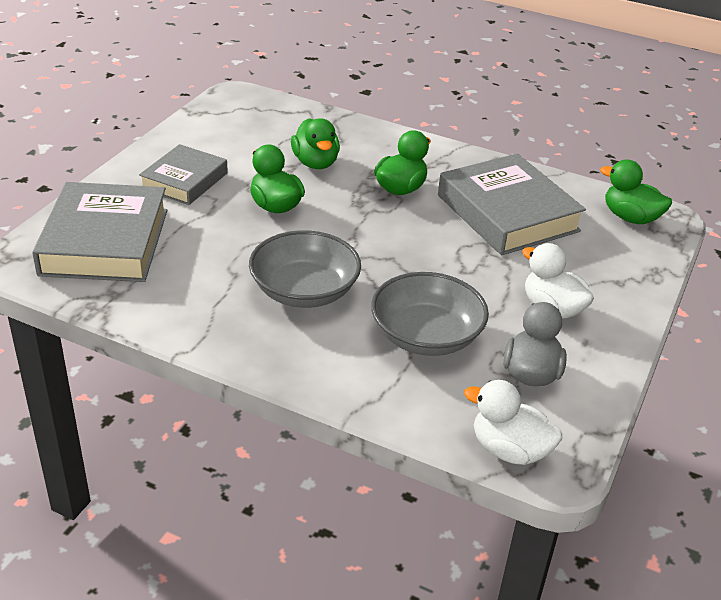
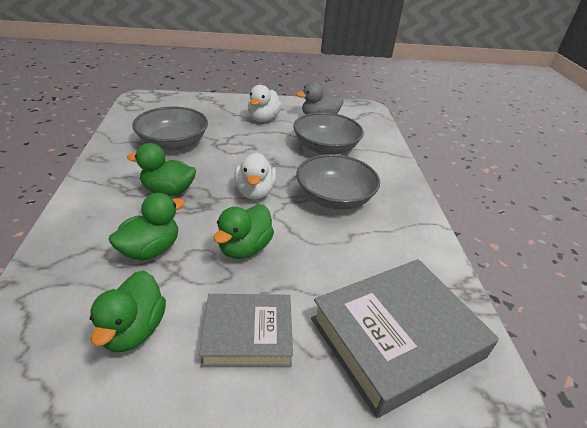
camera: 120 degrees left, 0 degrees up
grey book [438,153,586,255] -> grey bowl [132,107,208,151]
white duck [464,380,562,465] -> white duck moved to [234,152,277,200]
green duck [600,160,672,224] -> green duck moved to [90,270,166,352]

